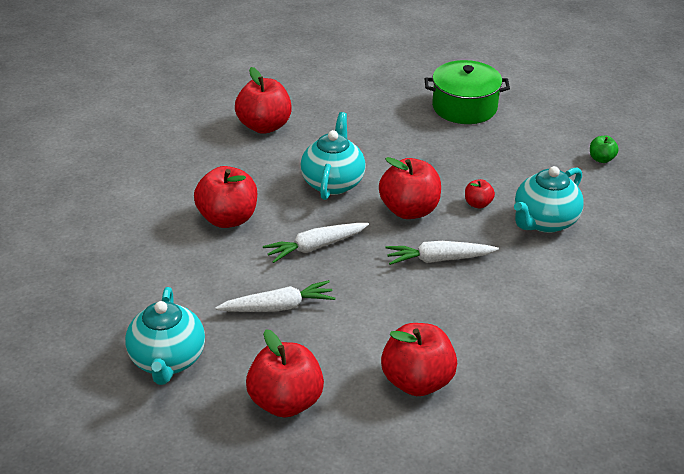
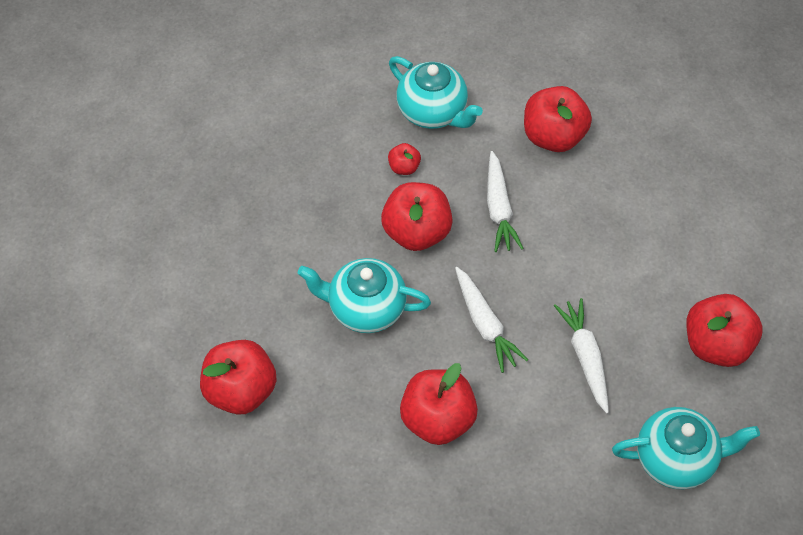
camera: 90 degrees left, 20 degrees up
red apple [381,323,457,396] -> red apple moved to [524,86,592,152]
green pot [425,60,510,124] -> none
green apple [590,136,619,163] -> none

